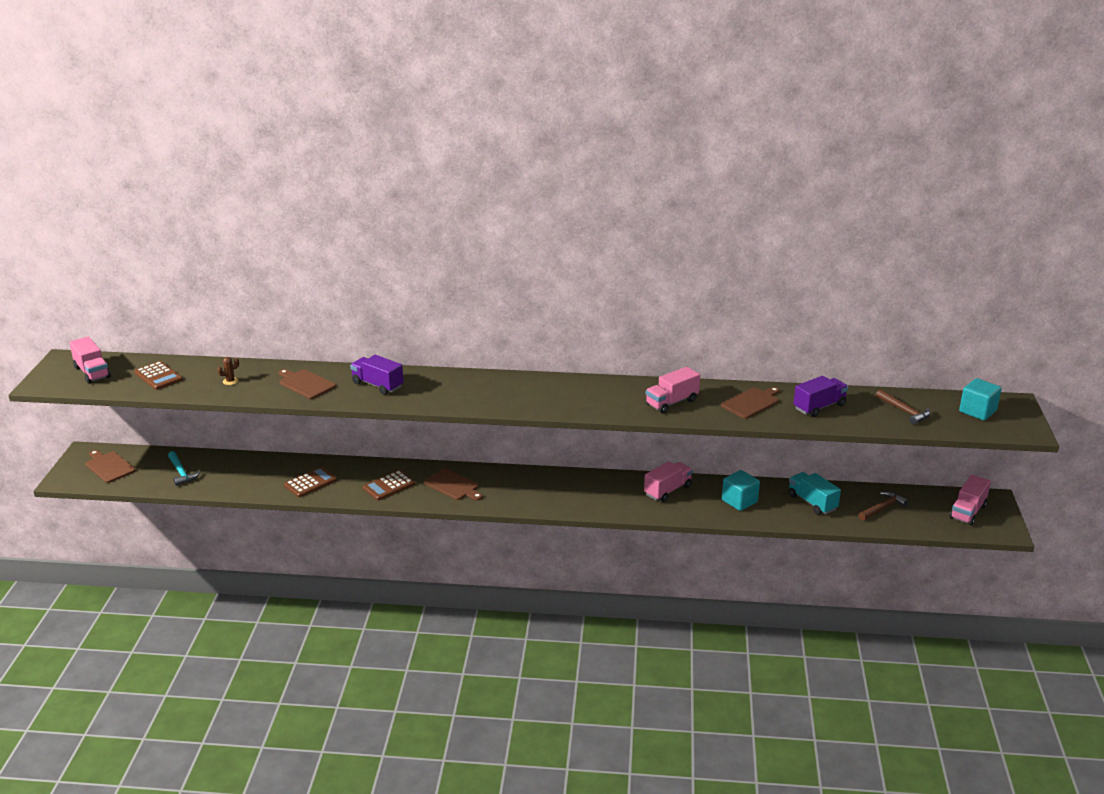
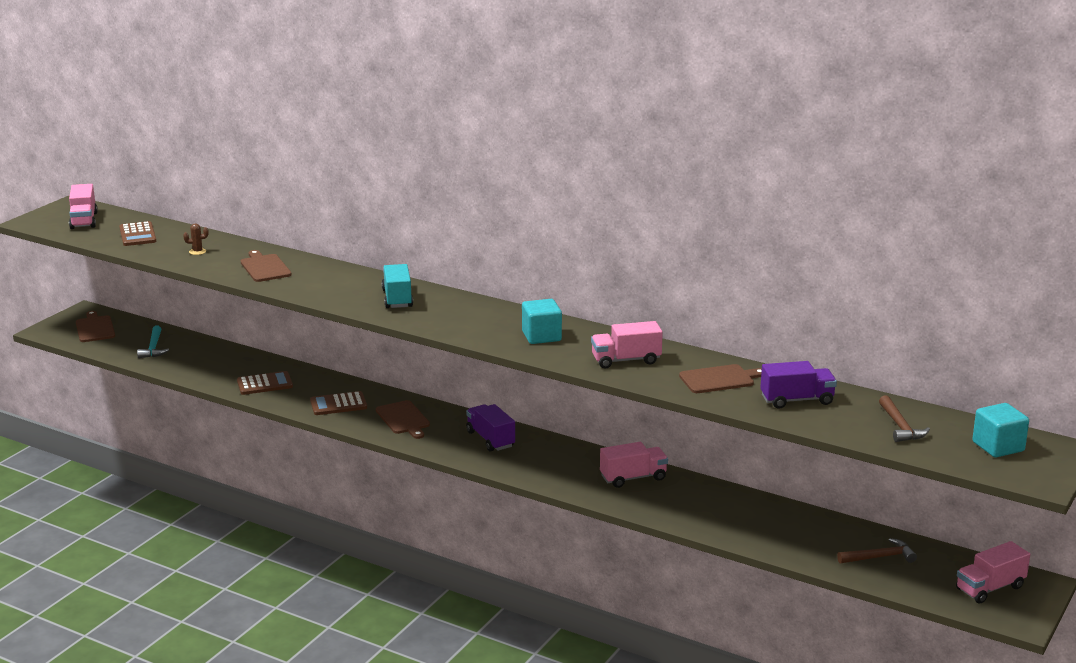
camera: 25 degrees right, 5 degrees down
purple truck [350,355,404,395] -> purple truck moved to [466,404,515,452]
turquoise cube [722,470,760,511] -> turquoise cube moved to [522,299,562,344]
turquoise truck [788,472,841,515] -> turquoise truck moved to [381,264,413,308]

